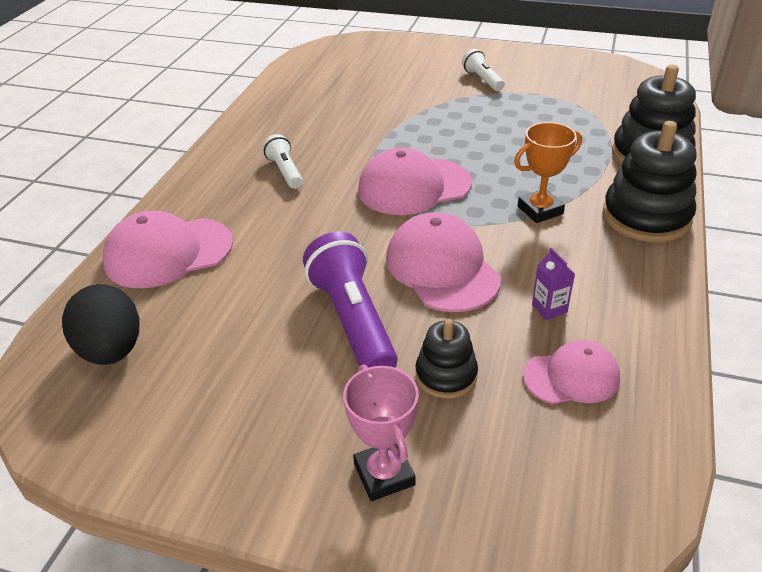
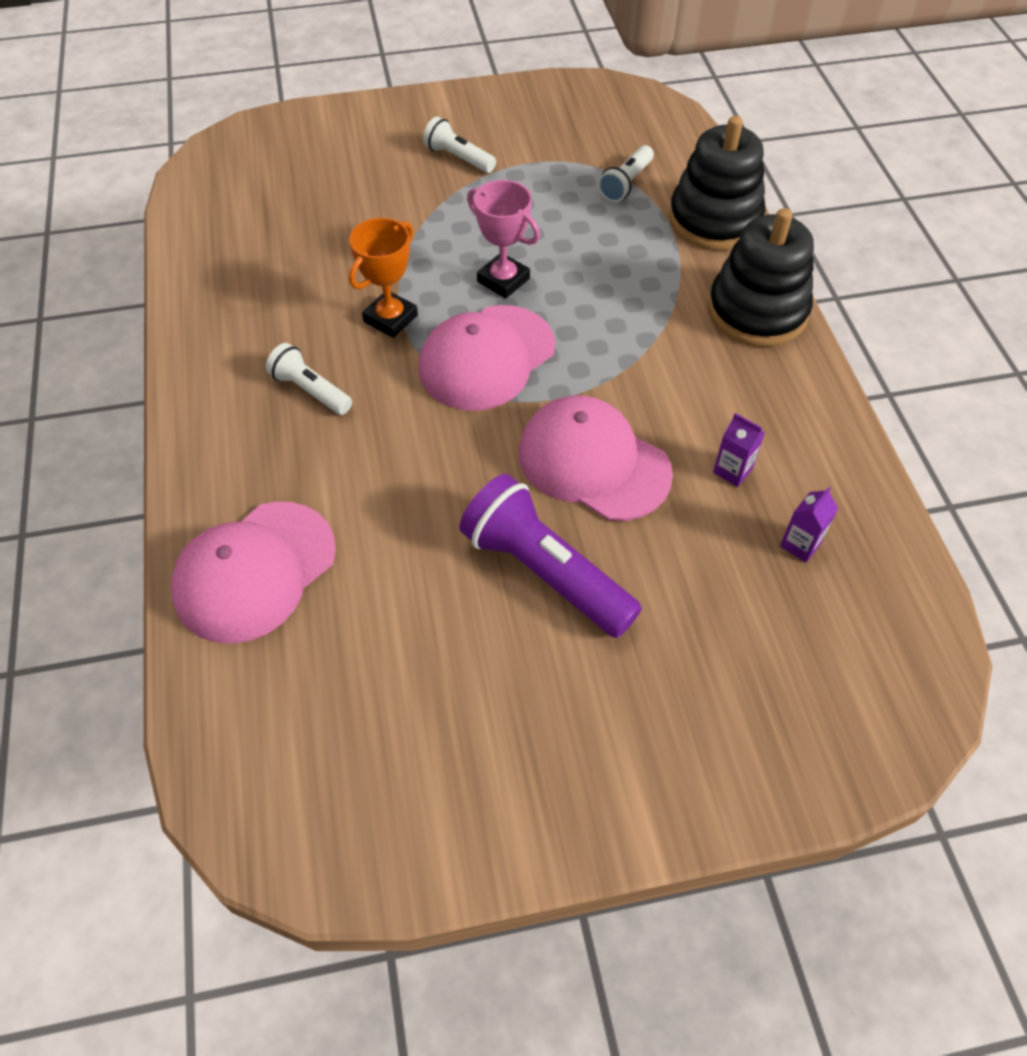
camera: 30 degrees left, 15 degrees up
black egg [62,284,140,365] -> none
pink trophy [343,364,419,501] -> pink trophy moved to [467,180,540,298]
black stacking toy [416,319,478,399] -> none
orange trophy [514,122,582,223] -> orange trophy moved to [349,218,418,338]
pink cap [523,340,620,404] -> purple carton [780,487,838,562]
none -> white flashlight [598,145,654,202]

